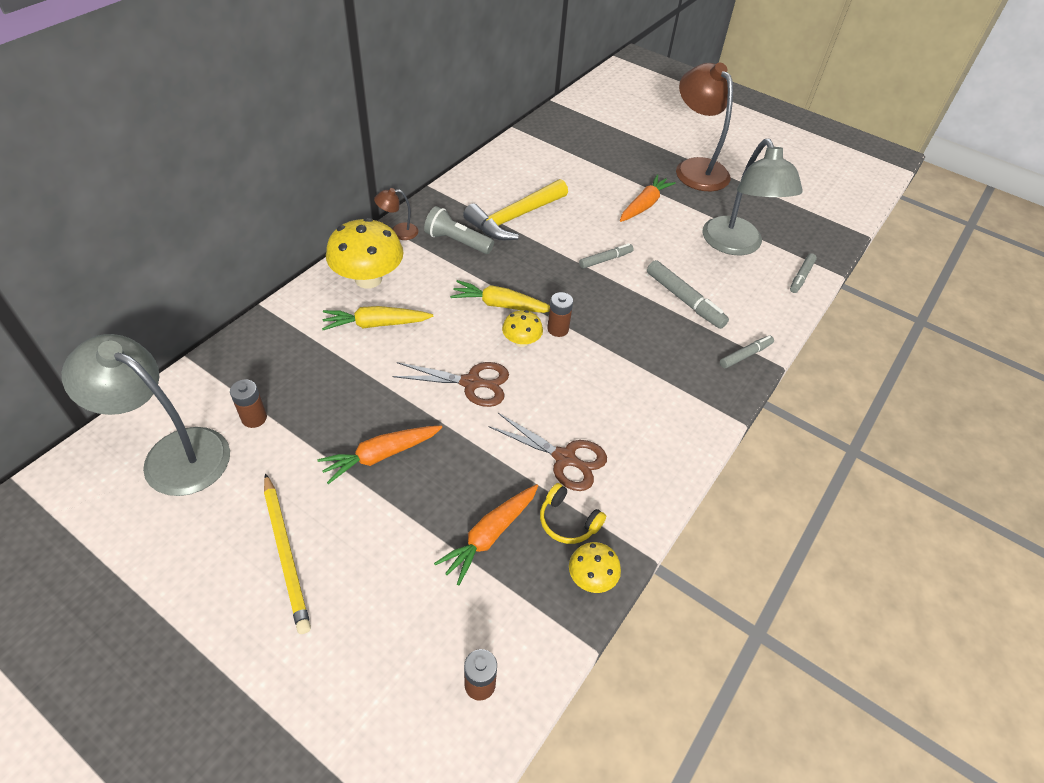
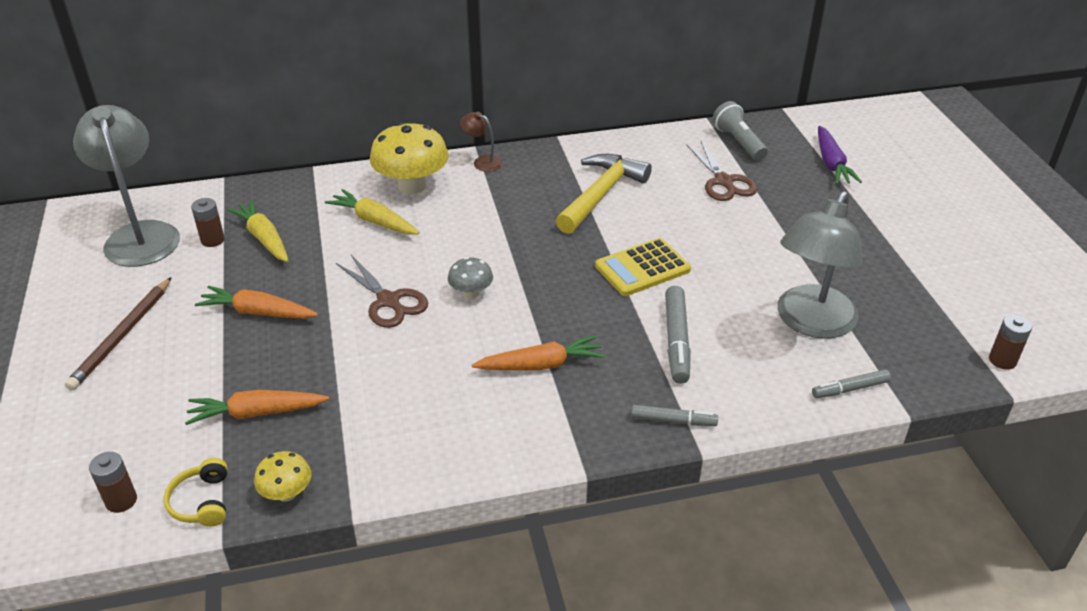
camera: 45 degrees right, 10 degrees down
yellow pencil [264,473,311,634] -> brown pencil [64,277,172,391]
grey flashlight [424,206,494,254] -> grey flashlight moved to [713,101,768,160]
yellow carrot [450,280,550,313] -> yellow carrot moved to [227,200,289,262]
yellow hammer [463,179,568,240] -> yellow hammer turned 120 degrees clockwise [556,154,652,234]
brown scissors [488,413,607,491] -> brown scissors moved to [686,141,758,201]
yellow mushroom [502,310,543,347] -> grey mushroom [448,257,493,299]
yellow headphones [540,483,606,544] -> yellow headphones moved to [164,458,228,527]
brown battery [547,292,573,337] -> brown battery moved to [989,315,1032,370]
grey marker [579,244,634,269] -> yellow calculator [595,238,691,296]
orange carrot [620,174,676,222] -> orange carrot moved to [472,335,605,371]
brown lamp [676,63,733,191] -> none
none -> purple carrot [818,126,862,184]

